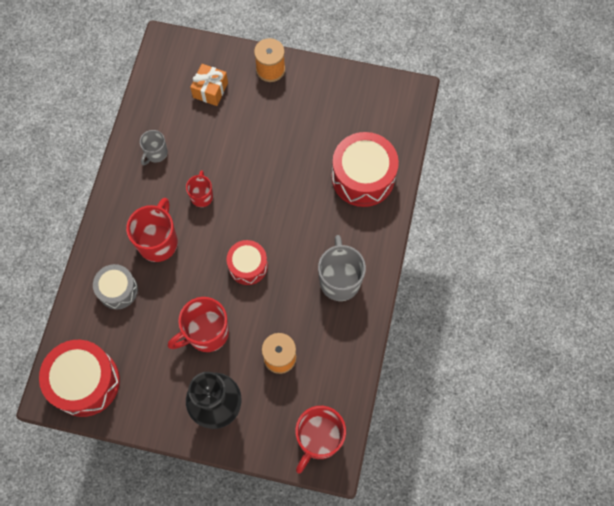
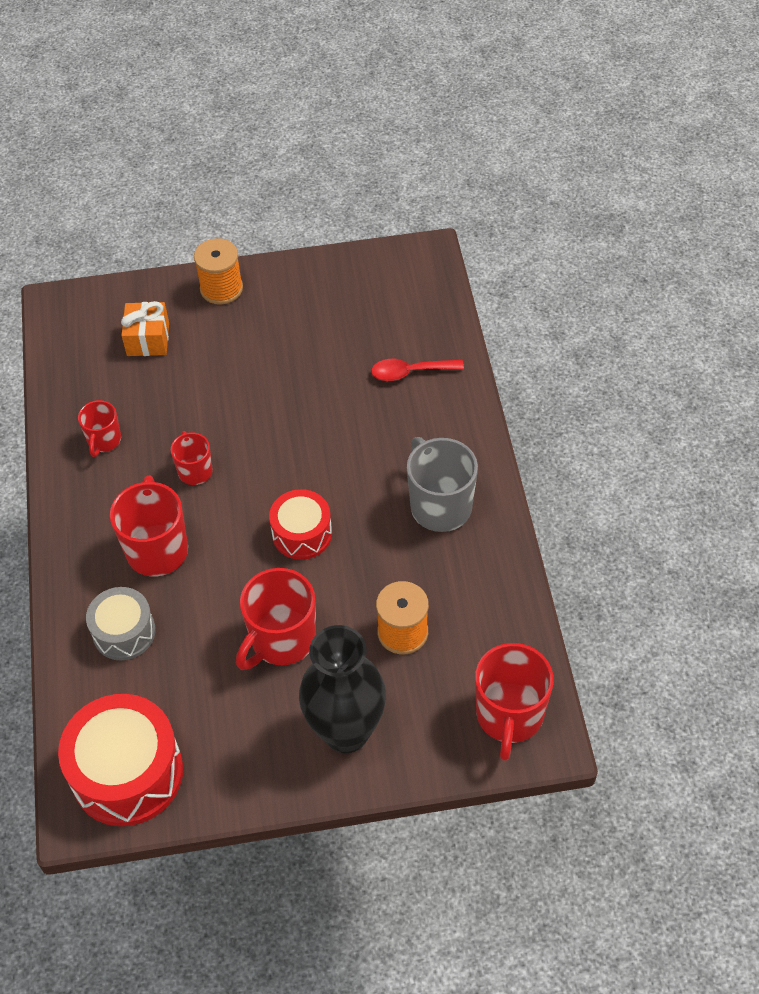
camera: 20 degrees left, 15 degrees down
grey mug [140,130,168,166] -> red mug [78,400,121,457]
red drum [332,132,399,207] -> red spoon [371,359,464,381]

